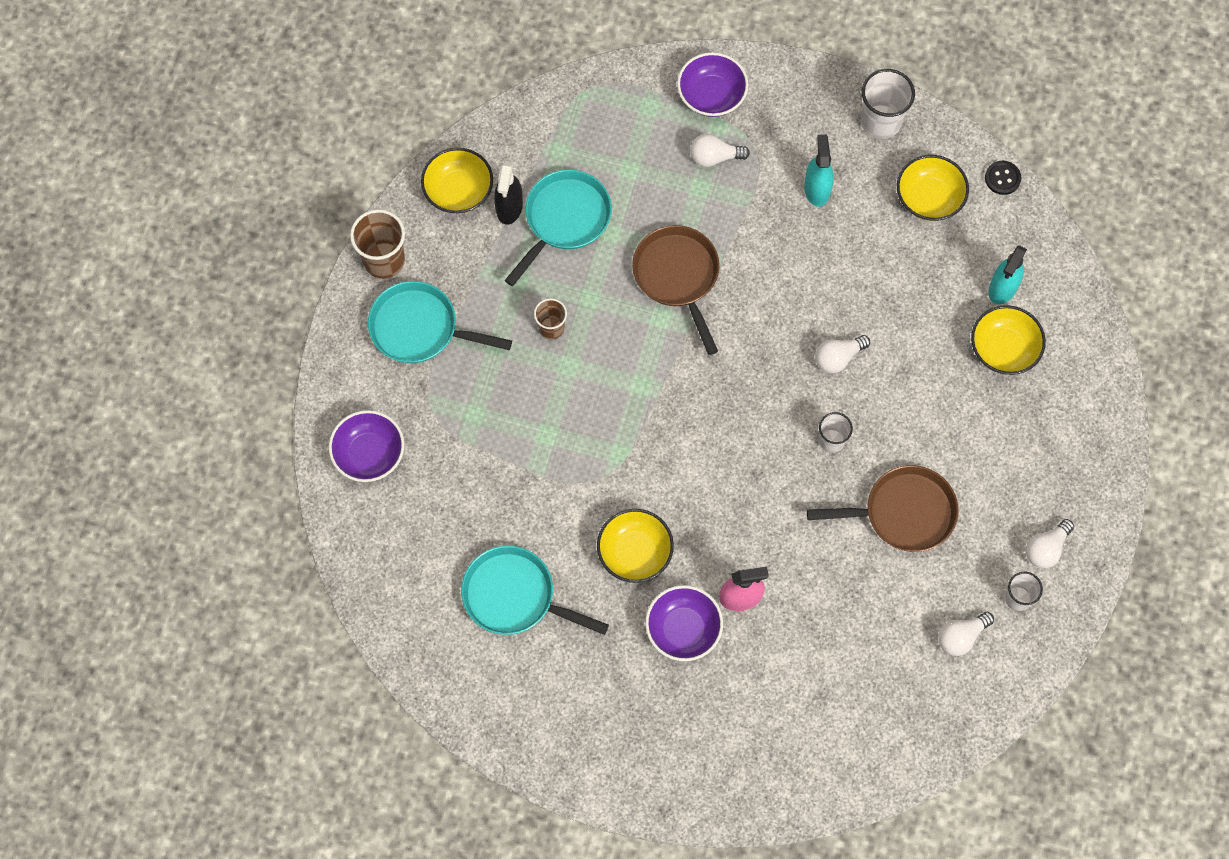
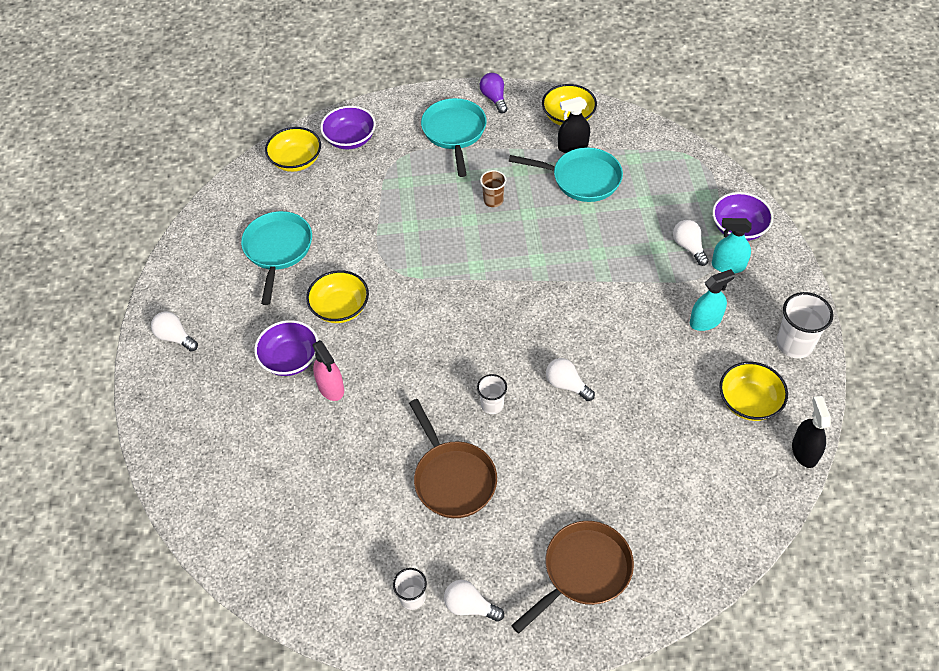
camera: 70 degrees right, 15 degrees down
brown cup [350,209,405,279] -> purple light bulb [480,73,508,113]
brown pan [632,225,720,355] -> brown pan moved to [511,521,634,633]
white light bulb [938,612,994,656] -> white light bulb moved to [151,312,198,351]
yellow bowl [971,305,1046,375] -> yellow bowl moved to [265,127,321,172]
black button [985,161,1021,195] -> black spray bottle [792,396,831,468]
turquoise spray bottle [988,245,1027,304] -> turquoise spray bottle moved to [712,218,752,273]

